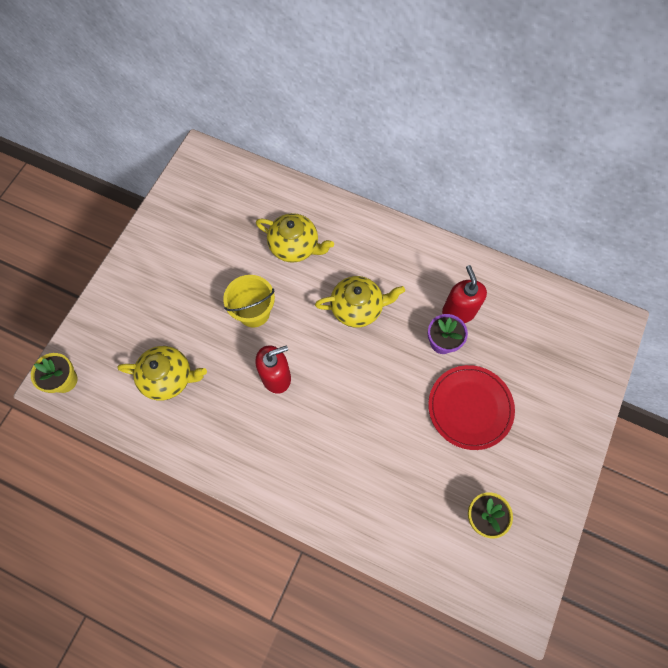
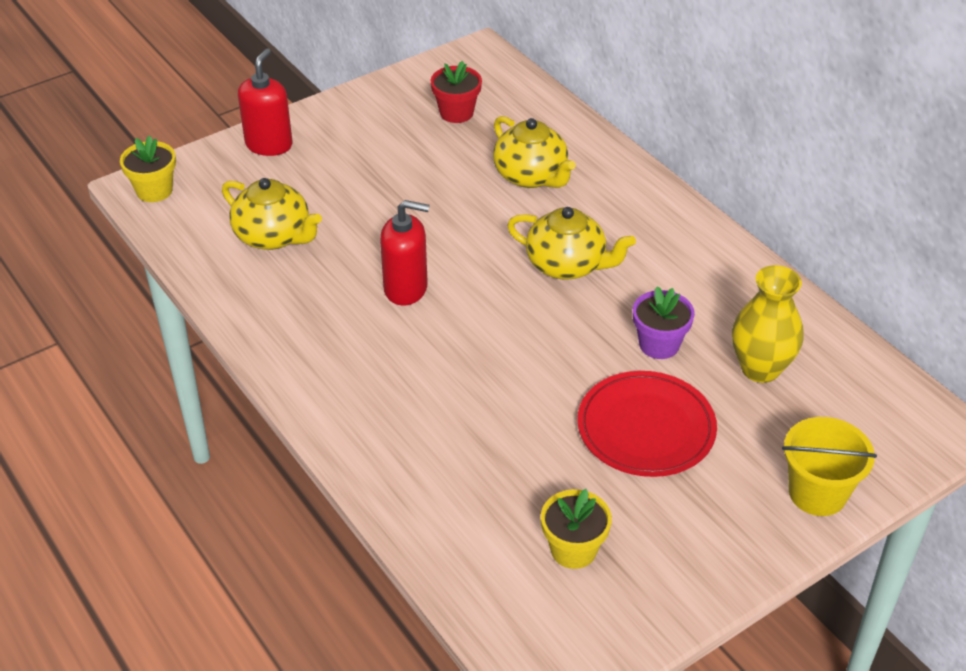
camera: 30 degrees right, 25 degrees down
yellow bucket [223,275,275,328] -> yellow bucket moved to [782,417,877,516]
red soap dispenser [442,265,487,323] -> red soap dispenser moved to [238,48,293,156]
none -> red flower pot [431,61,482,123]
none -> yellow vase [732,265,804,383]

